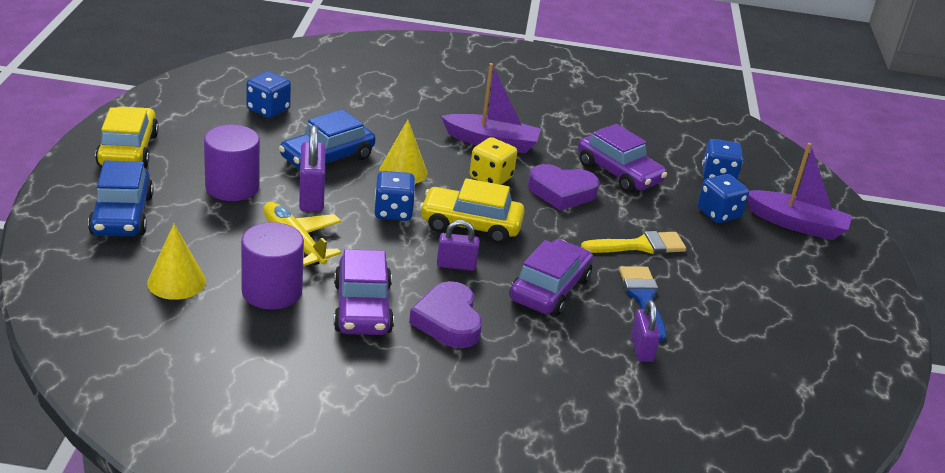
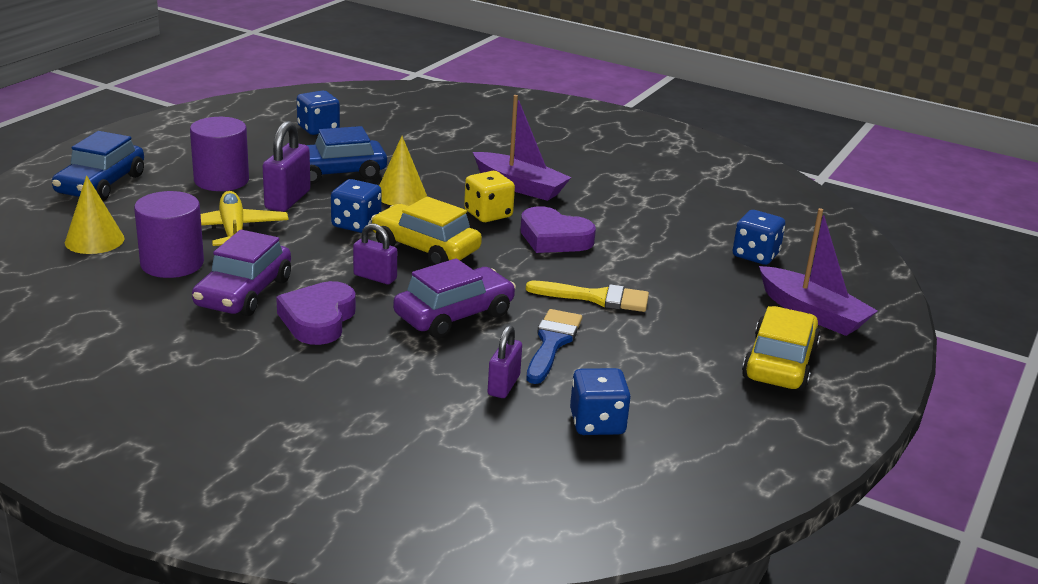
camera: 25 degrees right, 5 degrees down
yellow car [95,106,159,168] -> yellow car moved to [742,306,821,391]
purple car [578,124,667,193] -> none
blue dice [697,174,749,223] -> blue dice moved to [570,368,631,435]

